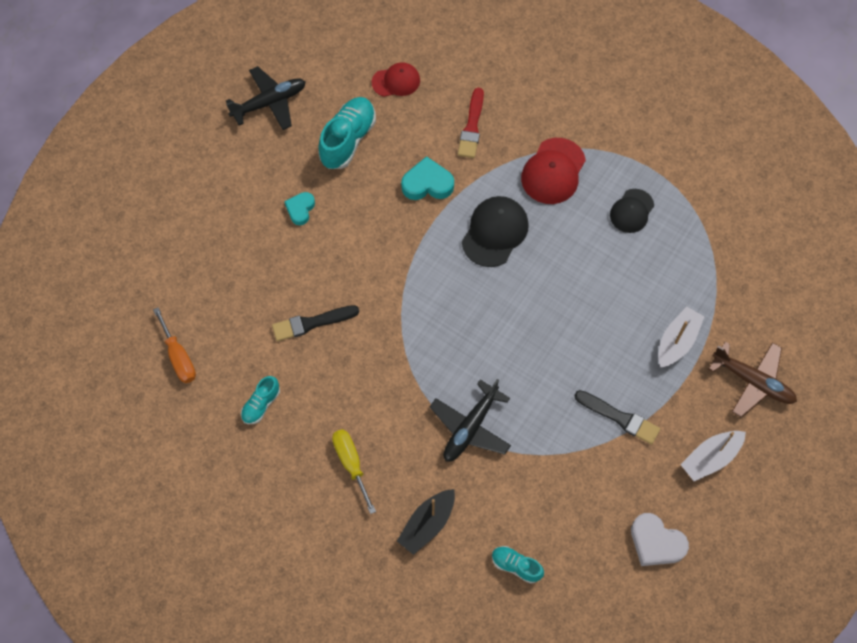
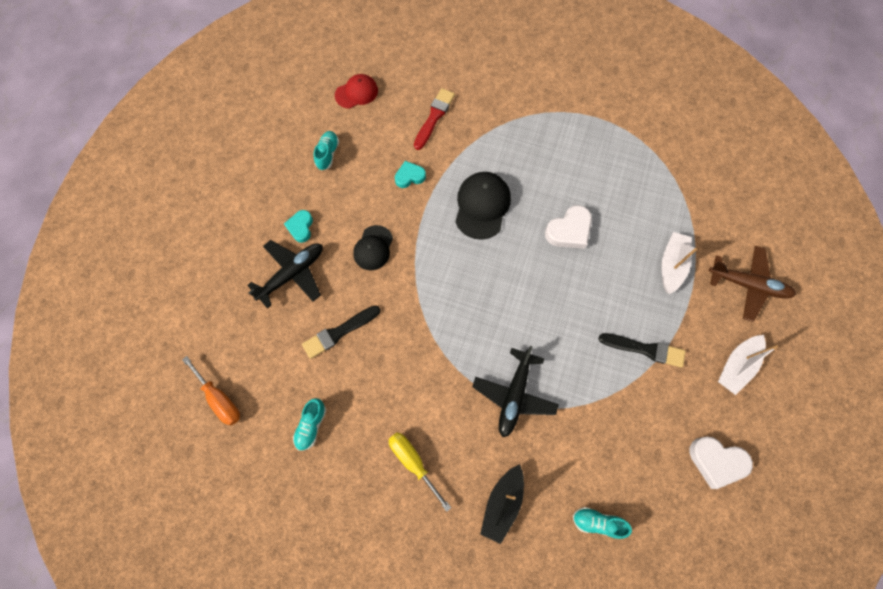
camera: 15 degrees left, 5 degrees up
black plane [226,66,306,130] -> black plane moved to [247,240,323,309]
turquoise shoe [318,97,376,169] -> turquoise shoe [314,131,339,170], size x0.55
turquoise heart [401,156,454,200] -> turquoise heart [395,161,426,188], size x0.65
red brush [458,88,484,158] -> red brush turned 150 degrees counterclockwise [414,88,455,150]
red cap [521,138,586,204] -> none
black cap [610,189,654,233] -> black cap moved to [353,225,393,270]
none -> white heart [545,205,592,249]

